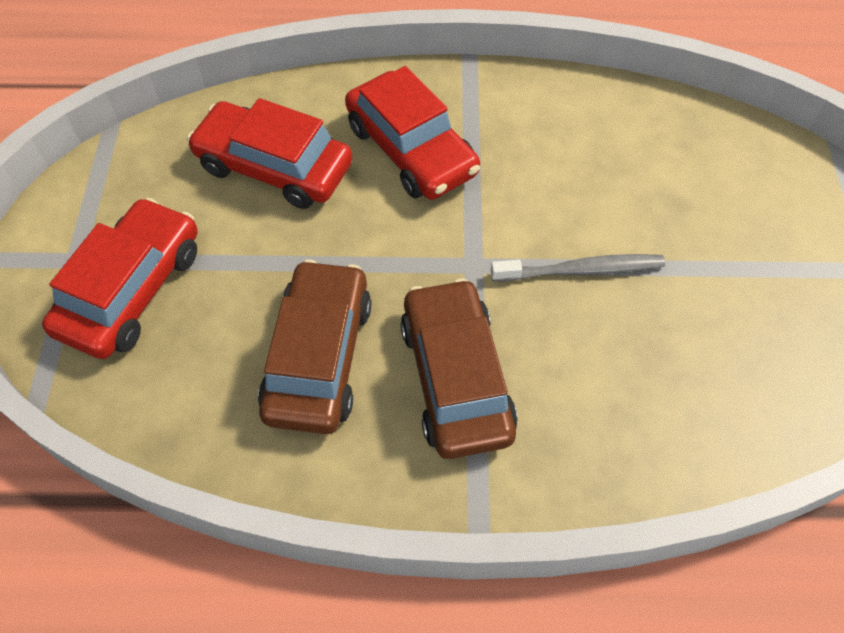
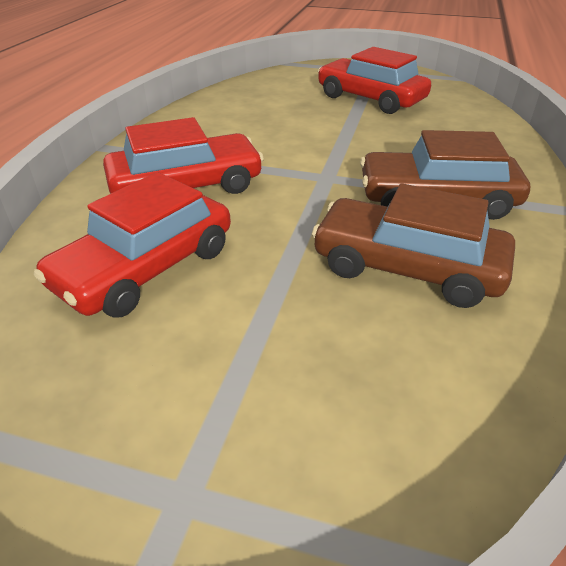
camera: 75 degrees left, 20 degrees down
red car [42,198,197,359] -> red car moved to [318,47,431,114]
grey toothbrush [491,254,665,282] -> none

